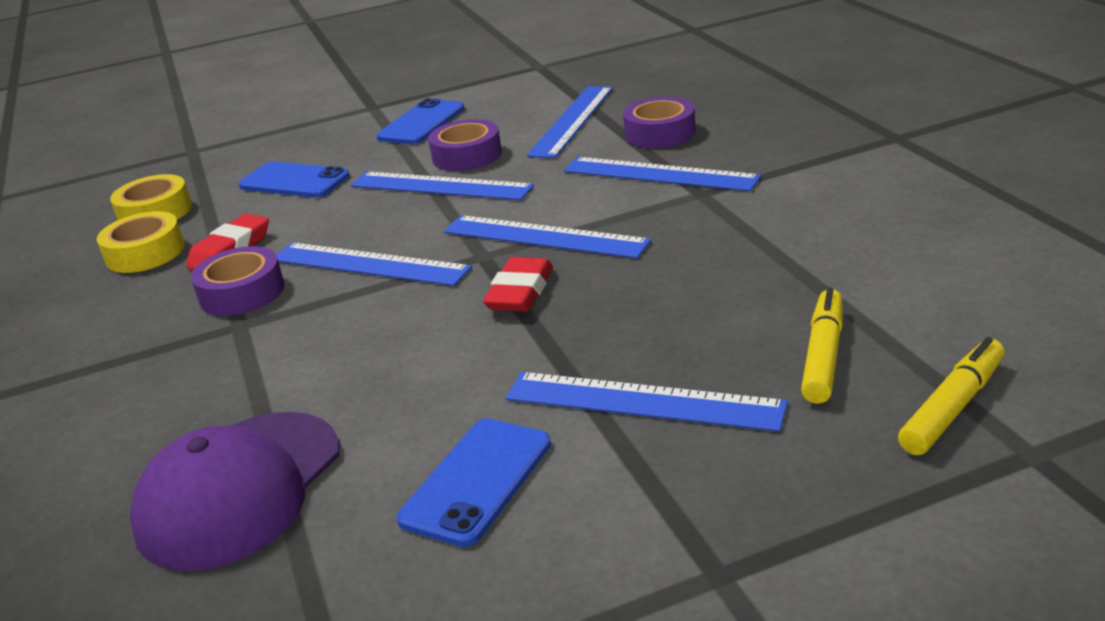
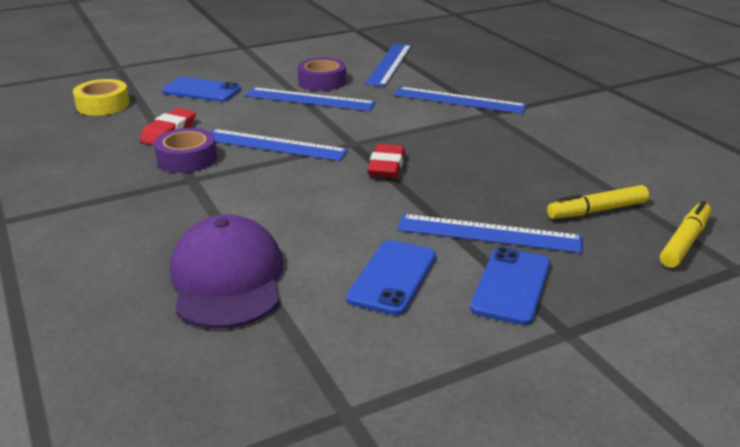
camera: 10 degrees left, 0 degrees up
yellow tape [97,211,185,273] -> none
purple cap [130,412,340,571] -> purple cap turned 150 degrees clockwise [170,214,283,329]
blue phone [376,98,465,144] -> blue phone moved to [470,247,551,325]
blue ruler [444,215,651,258] -> none
purple tape [623,97,696,148] -> none
yellow marker [801,288,843,404] -> yellow marker turned 120 degrees counterclockwise [547,185,649,219]

